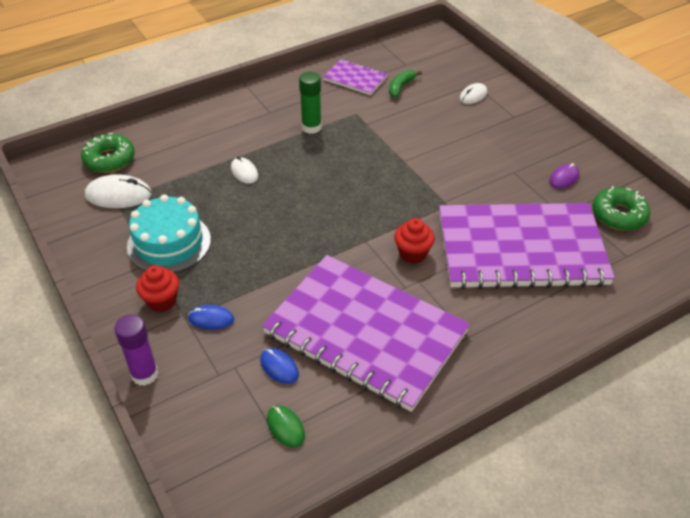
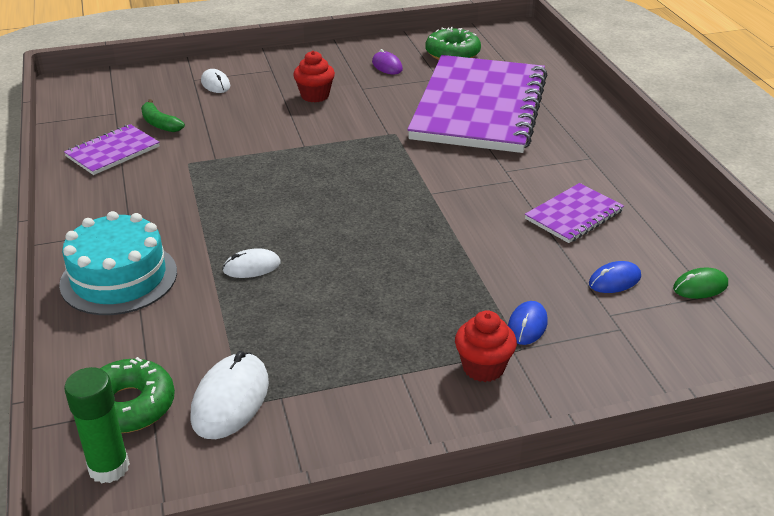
camera: 75 degrees left, 10 degrees down
purple glue stick [114,314,158,386] -> none
turquoise cake [127,194,211,273] -> turquoise cake moved to [59,211,177,315]
purple notebook [262,255,470,412] -> purple notebook [525,183,624,243], size x0.44
green glue stick [299,72,322,134] -> green glue stick moved to [64,367,130,483]
red cupcake [394,218,435,264] -> red cupcake moved to [293,51,335,102]

